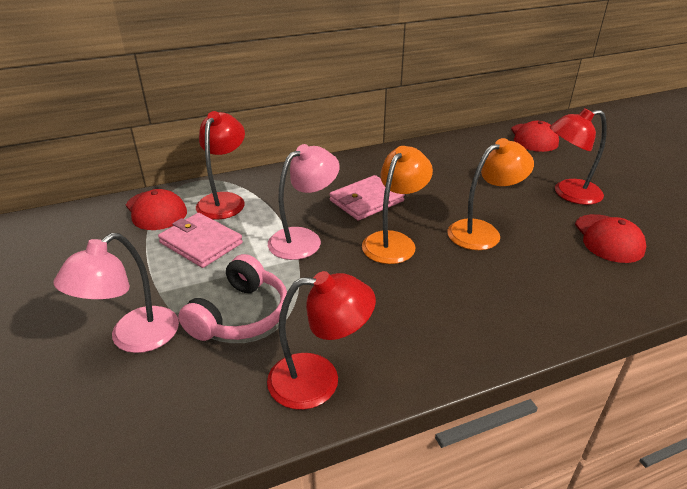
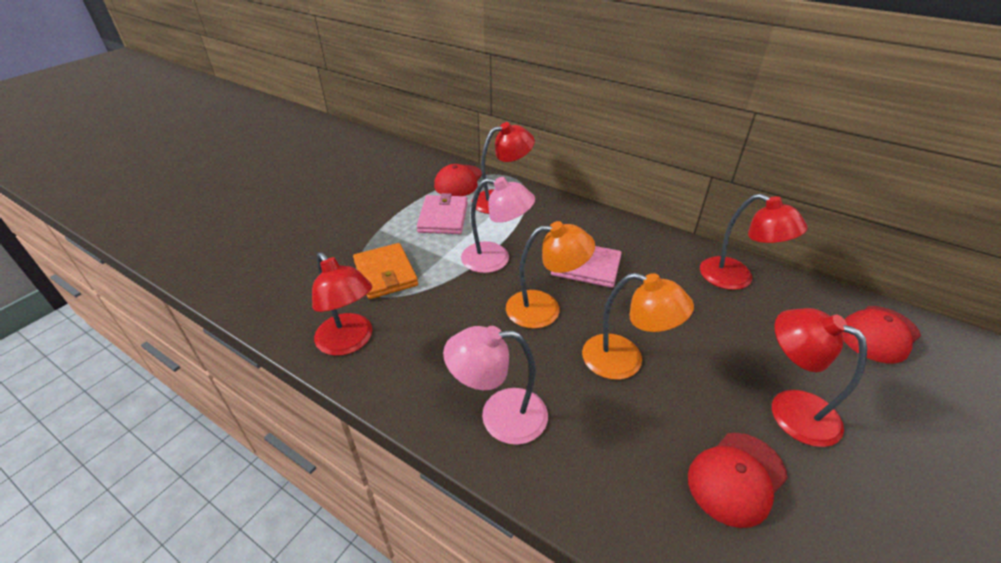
camera: 55 degrees right, 5 degrees up
pink lamp [54,233,179,353] -> pink lamp moved to [443,326,548,445]
pink headphones [178,254,287,341] -> orange wallet [353,243,418,299]
none -> red lamp [700,194,808,290]

